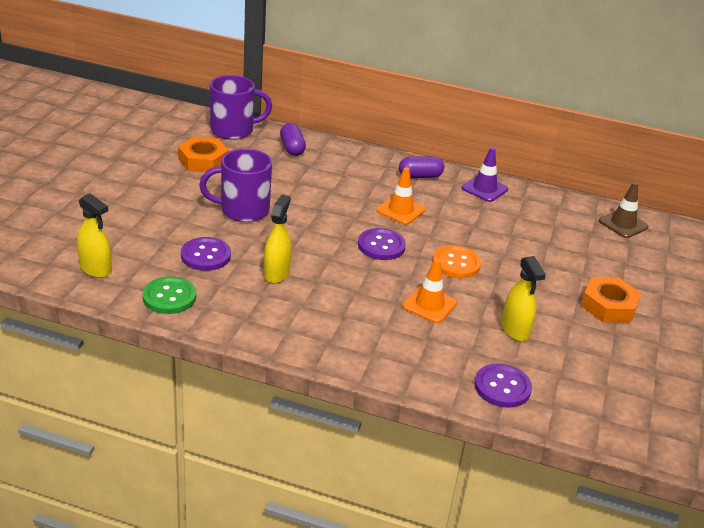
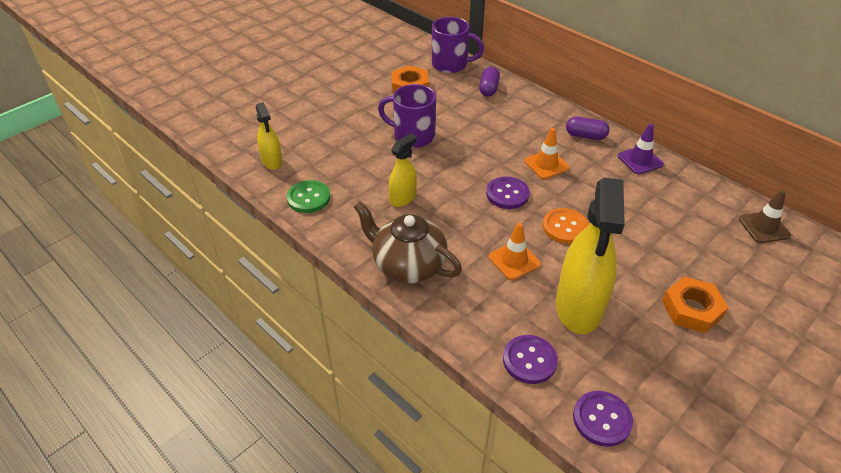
camera: 30 degrees right, 10 degrees up
purple button [181,237,231,271] -> purple button moved to [573,391,633,447]
yellow spray bottle [501,256,546,341] -> yellow spray bottle [556,178,625,334], size x1.94
none -> brown teapot [354,201,462,283]

